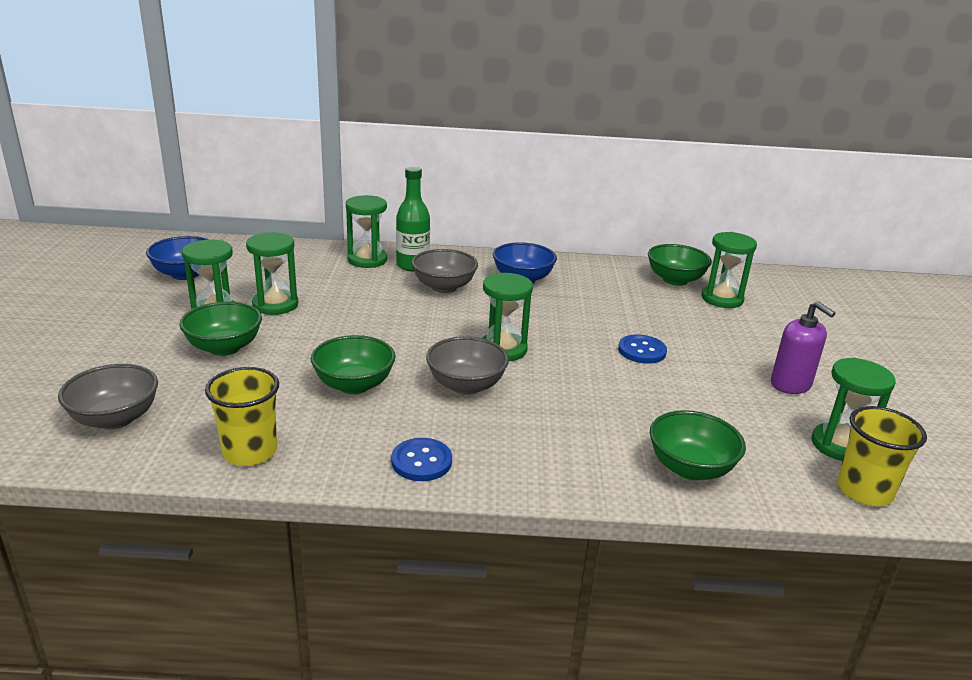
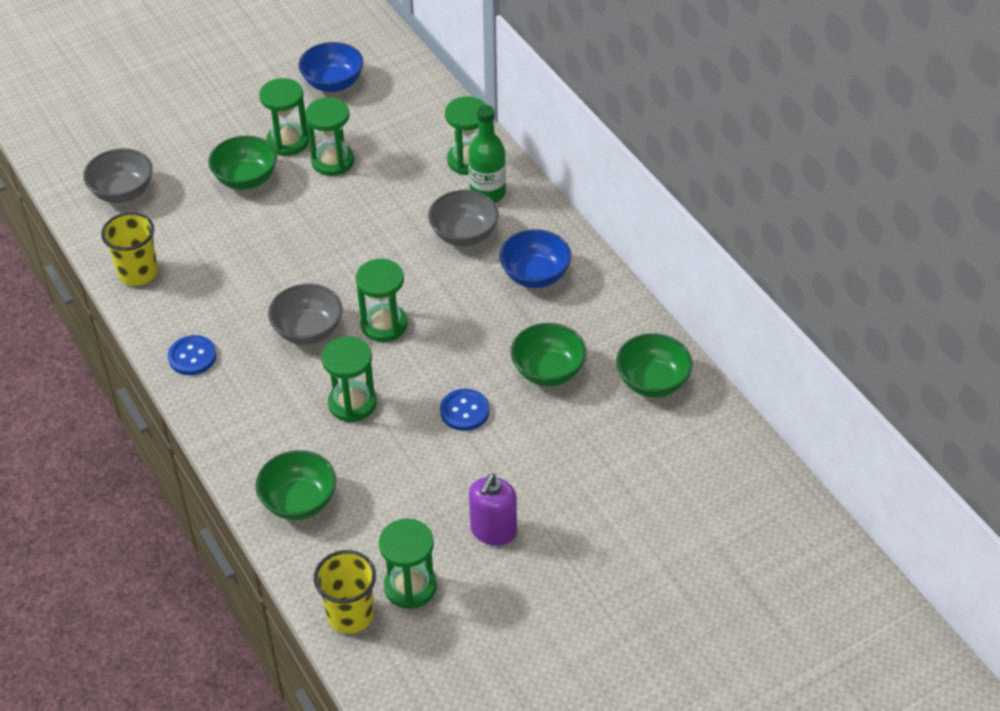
camera: 60 degrees right, 20 degrees up
green bowl [311,335,396,394] -> green bowl moved to [511,323,587,386]
green hourglass [701,232,757,308] -> green hourglass moved to [322,336,377,422]

